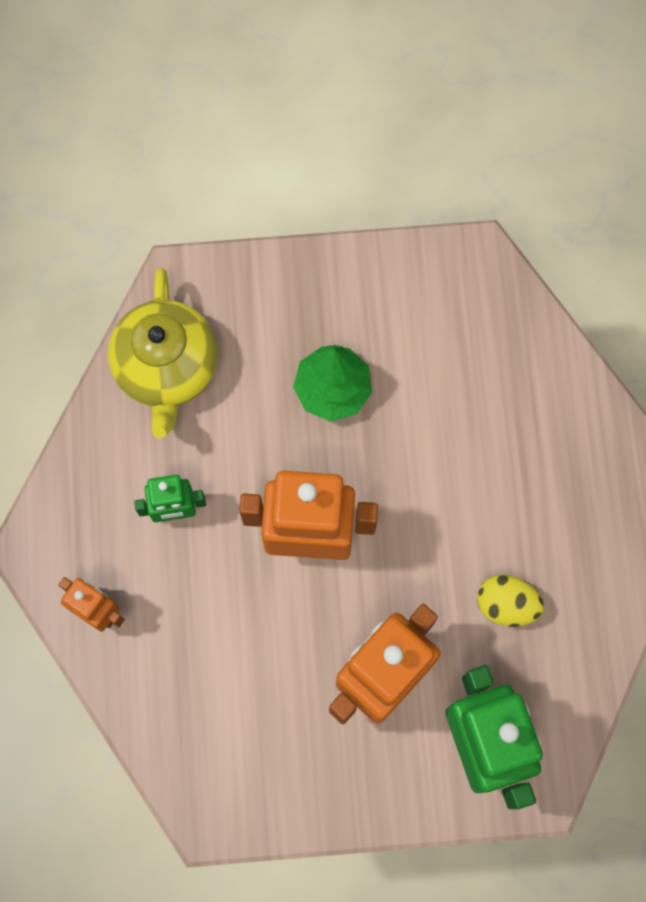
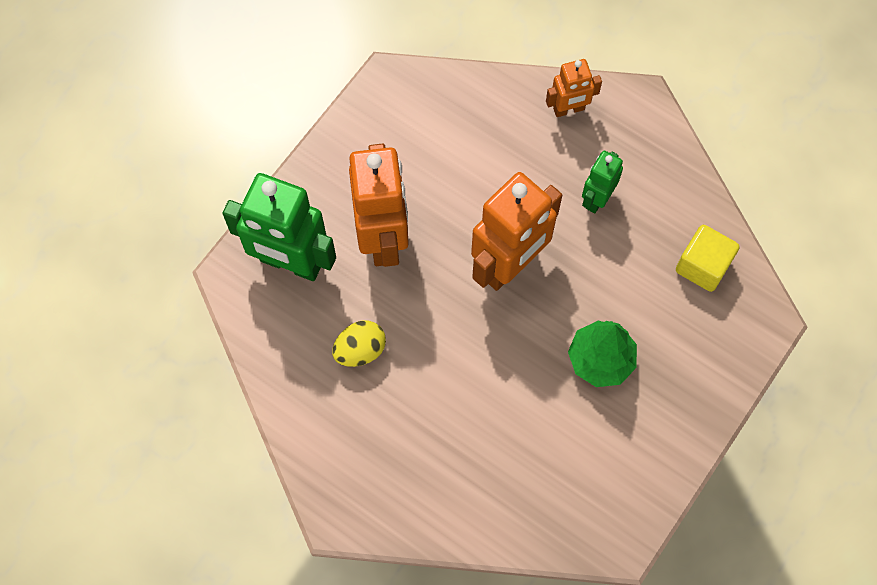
camera: 130 degrees right, 5 degrees down
yellow teapot [108,268,218,438] -> yellow cube [676,225,740,292]

